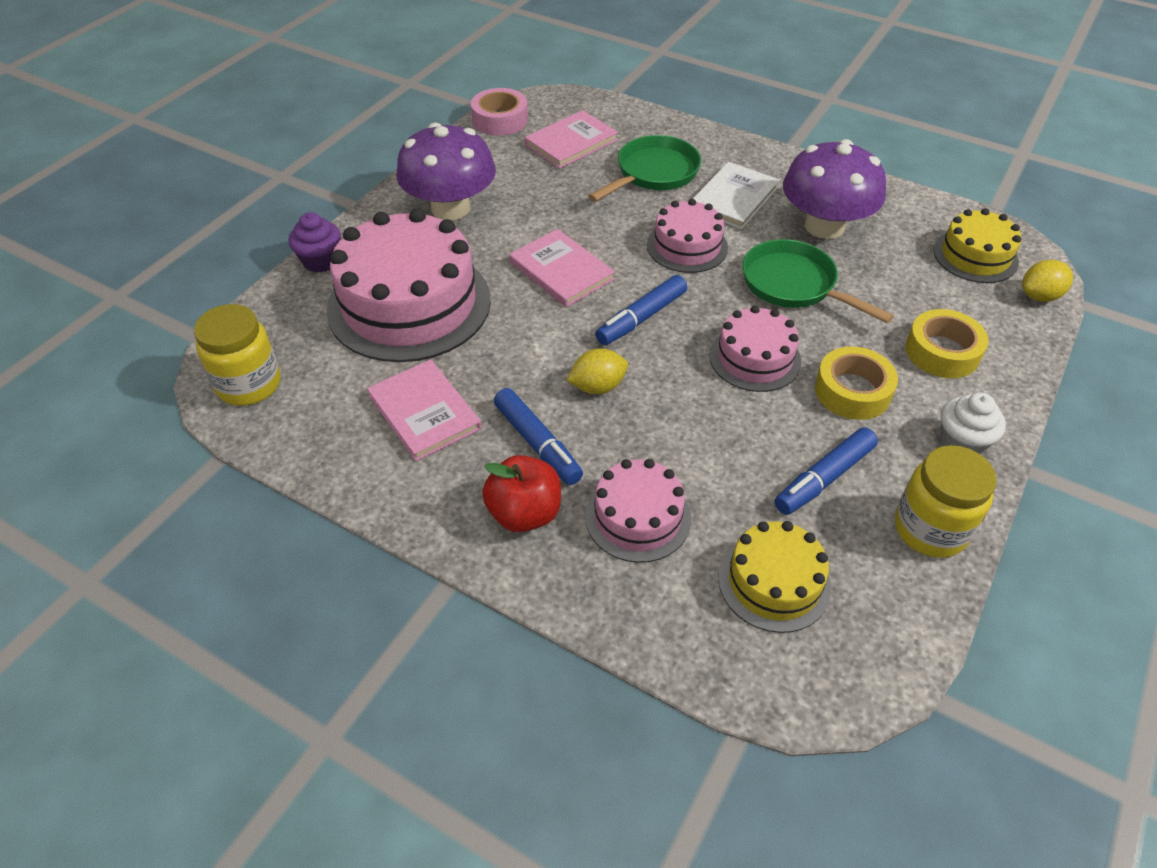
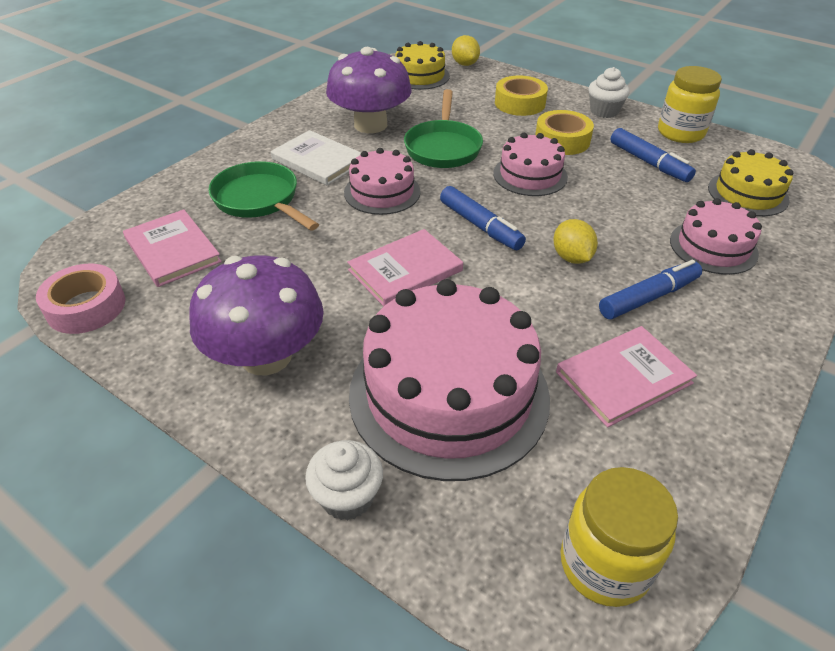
camera: 85 degrees left, 5 degrees down
purple cupcake [289,212,341,273] -> white cupcake [305,440,383,520]
red apple [482,455,561,532] -> none
green pan [742,239,894,323] -> green pan turned 45 degrees counterclockwise [404,89,483,168]

